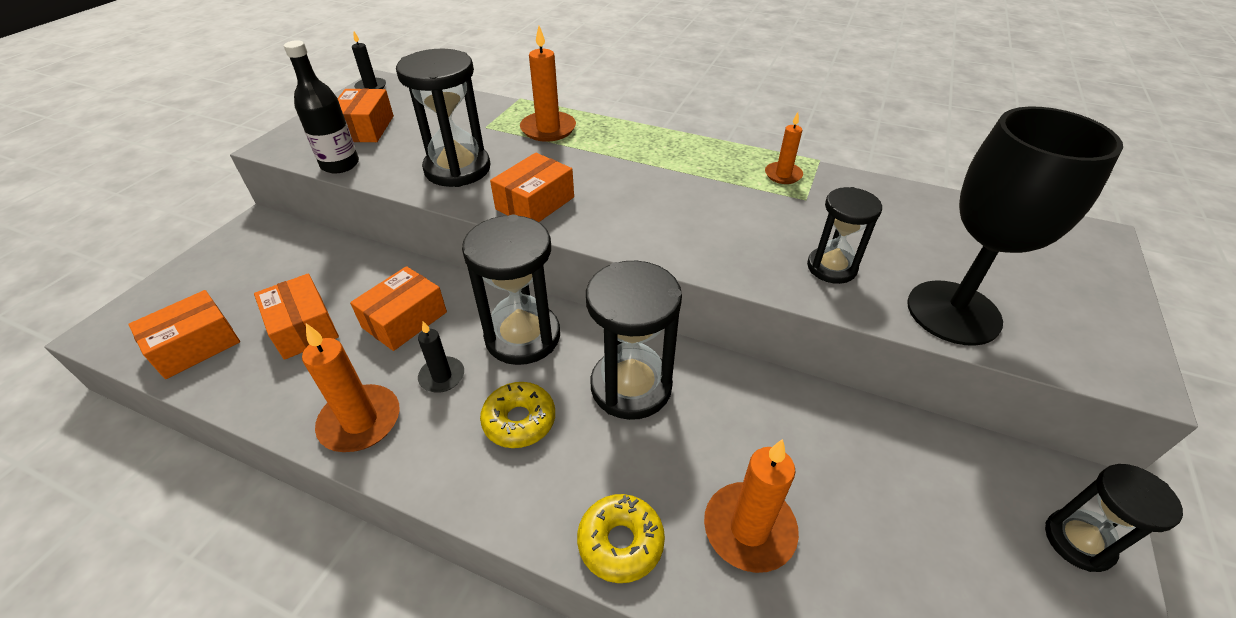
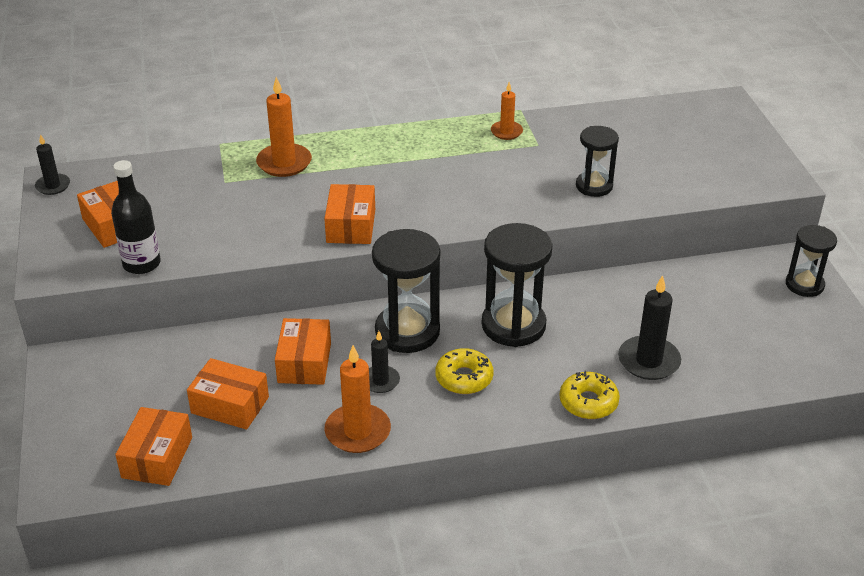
camera: 35 degrees left, 5 degrees down
black hourglass [396,49,491,187] -> none
orange candle [704,439,799,573] -> black candle [618,275,681,380]
black goblet [907,106,1123,346] -> none

